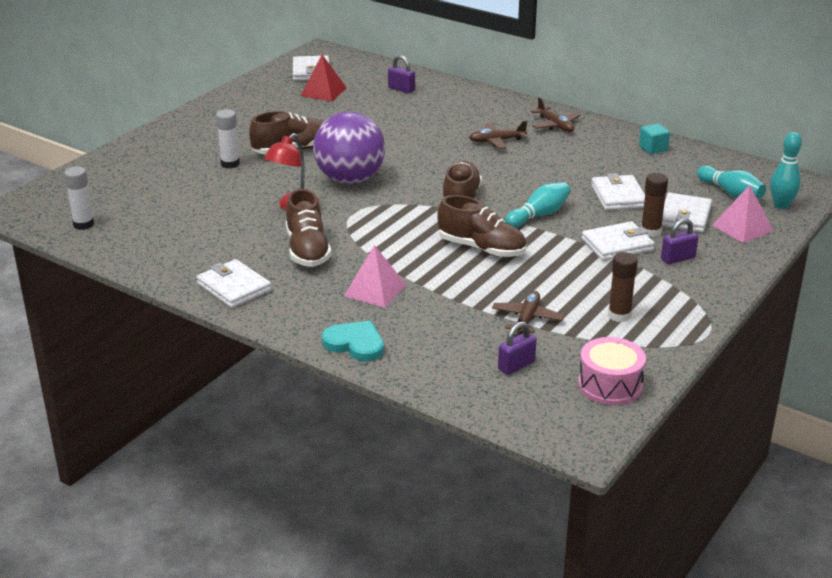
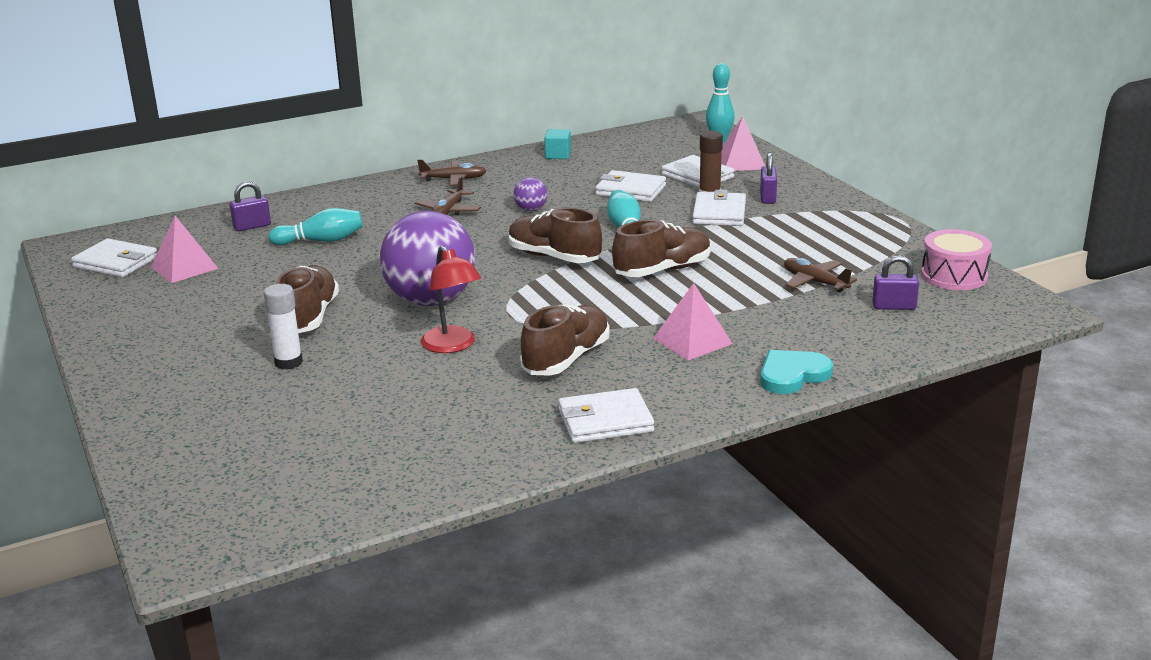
camera: 60 degrees left, 5 degrees down
white glue stick [64,166,94,230] -> none
brown shoe [286,189,332,267] -> brown shoe turned 75 degrees counterclockwise [520,304,609,376]
red pyramid [300,55,347,101] -> pink pyramid [151,216,218,283]
purple padlock [498,321,537,375] -> purple padlock turned 75 degrees counterclockwise [872,255,919,310]
brown glue stick [608,252,638,322] -> none
turquoise bowling pin [697,166,766,199] -> turquoise bowling pin moved to [269,208,363,245]
none -> purple ball [513,177,547,211]

